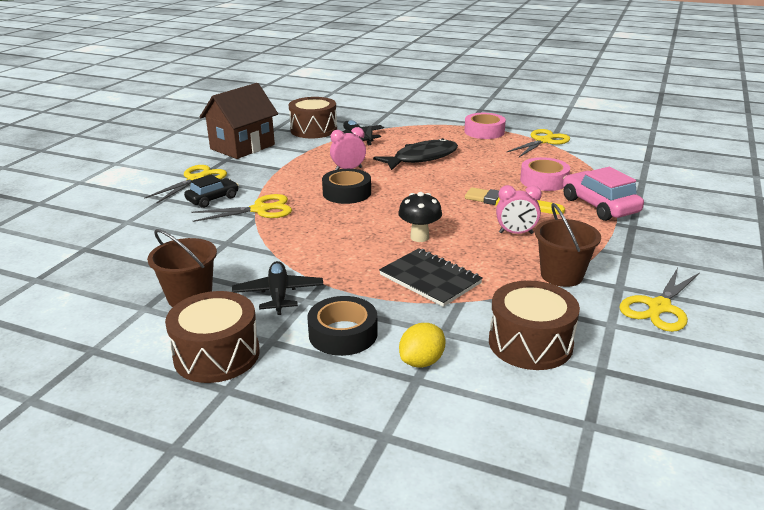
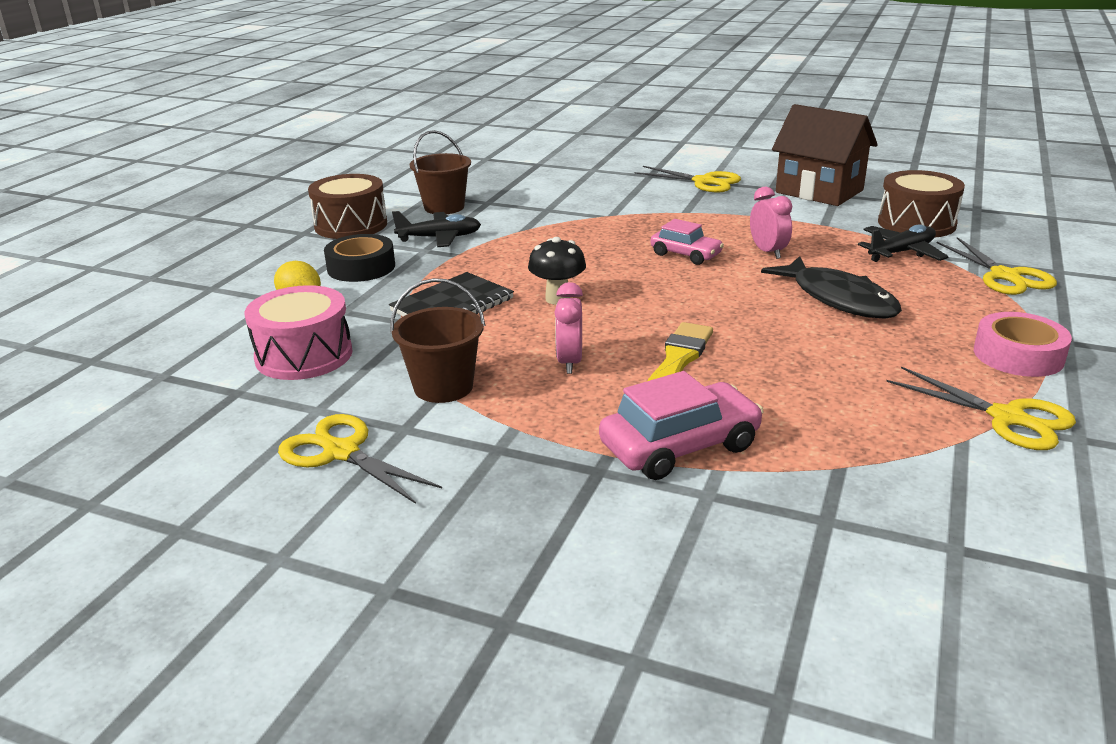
camera: 90 degrees right, 0 degrees up
black car [184,175,239,208] -> none
yellow scissors [192,194,292,222] -> yellow scissors moved to [937,237,1057,295]
black tape [322,169,371,204] -> pink car [650,219,724,265]
brown drum [489,281,580,370] -> pink drum [245,285,353,380]
pink tape [520,157,570,191] -> none

